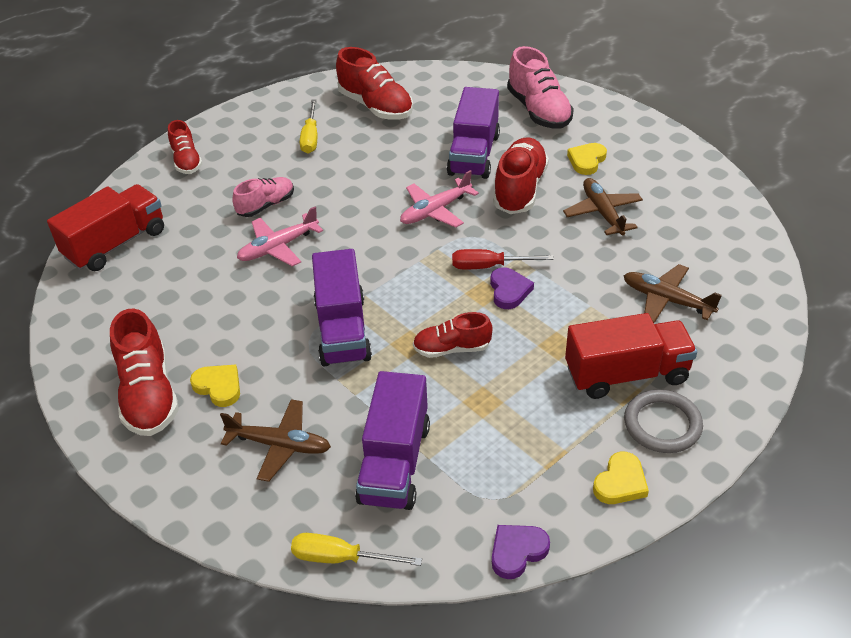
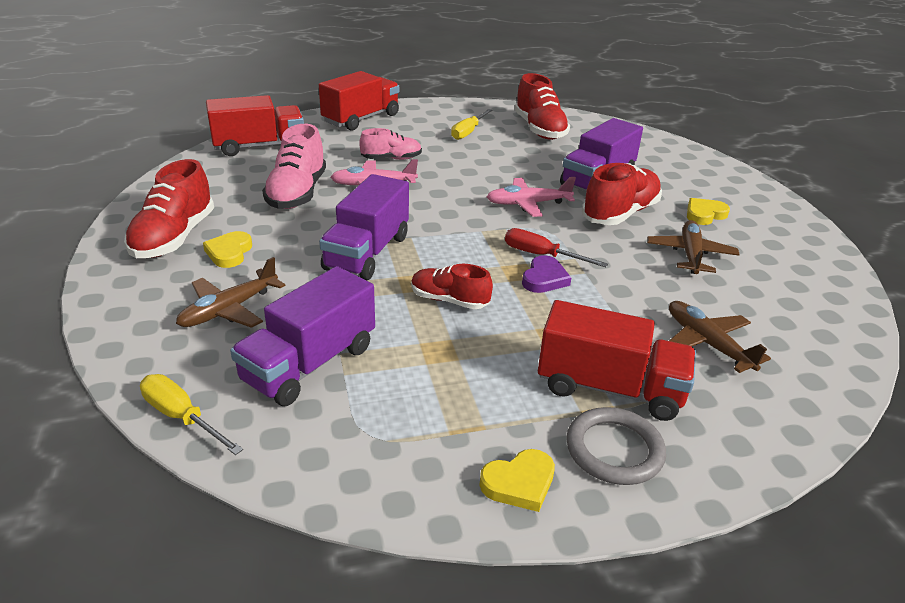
camera: 25 degrees right, 10 degrees down
red shoe [168,120,202,174] -> red truck [319,71,399,131]
yellow heart [190,365,240,407] -> yellow heart turned 150 degrees counterclockwise [203,231,252,268]
brown plane [220,399,331,482] -> brown plane turned 90 degrees clockwise [176,257,285,328]
purple heart [492,525,550,579] -> none
pink shoe [507,46,574,129] -> pink shoe moved to [262,124,326,209]

